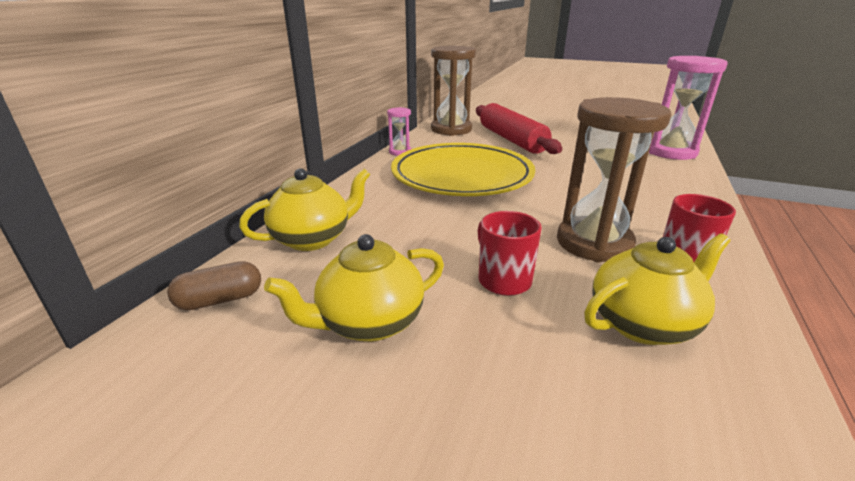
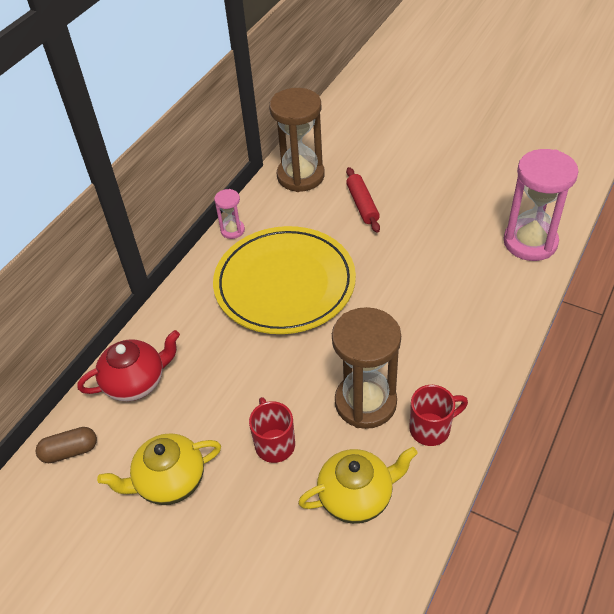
camera: 10 degrees right, 20 degrees up
yellow teapot [239,168,370,251] -> red teapot [77,330,180,401]
red rolling pin [476,103,562,154] -> red rolling pin [346,167,380,233], size x0.55

